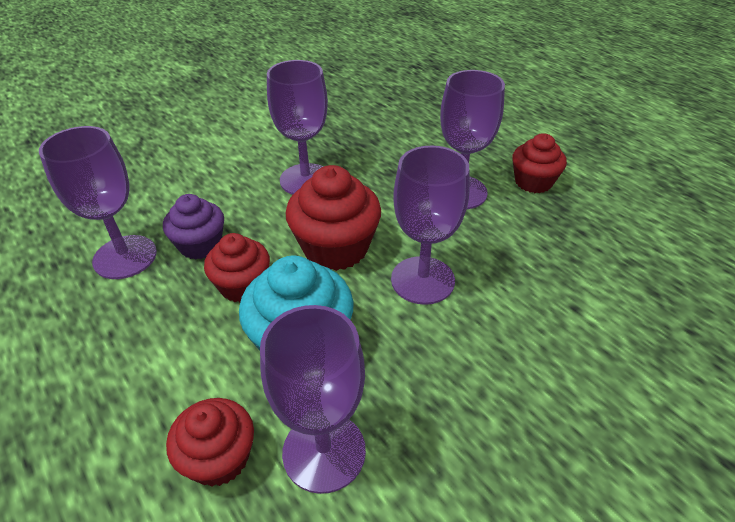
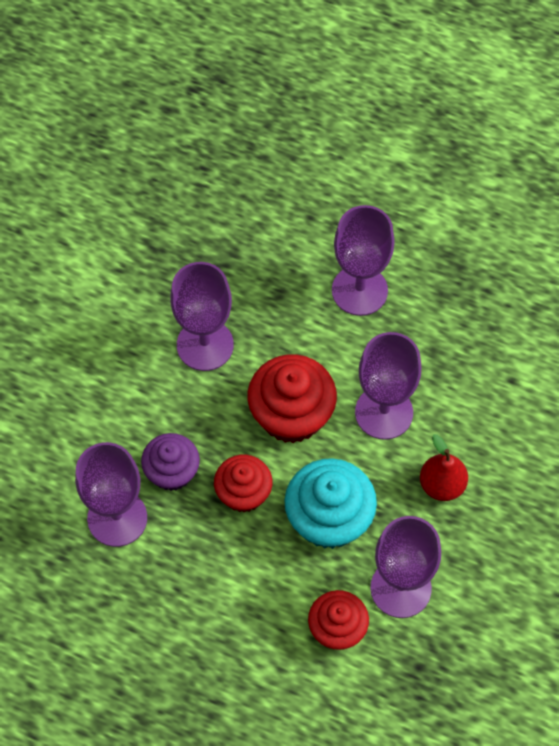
camera: 30 degrees left, 20 degrees up
red cupcake [512,133,567,193] -> none
none -> red pear [420,434,468,501]

